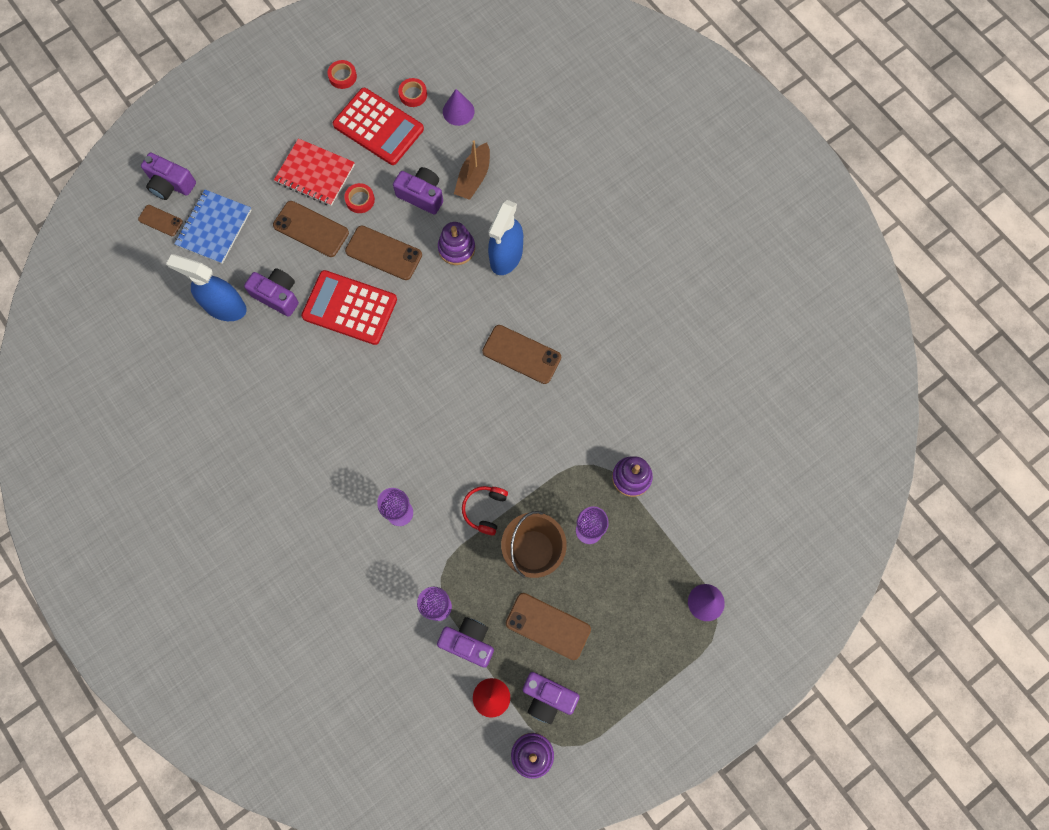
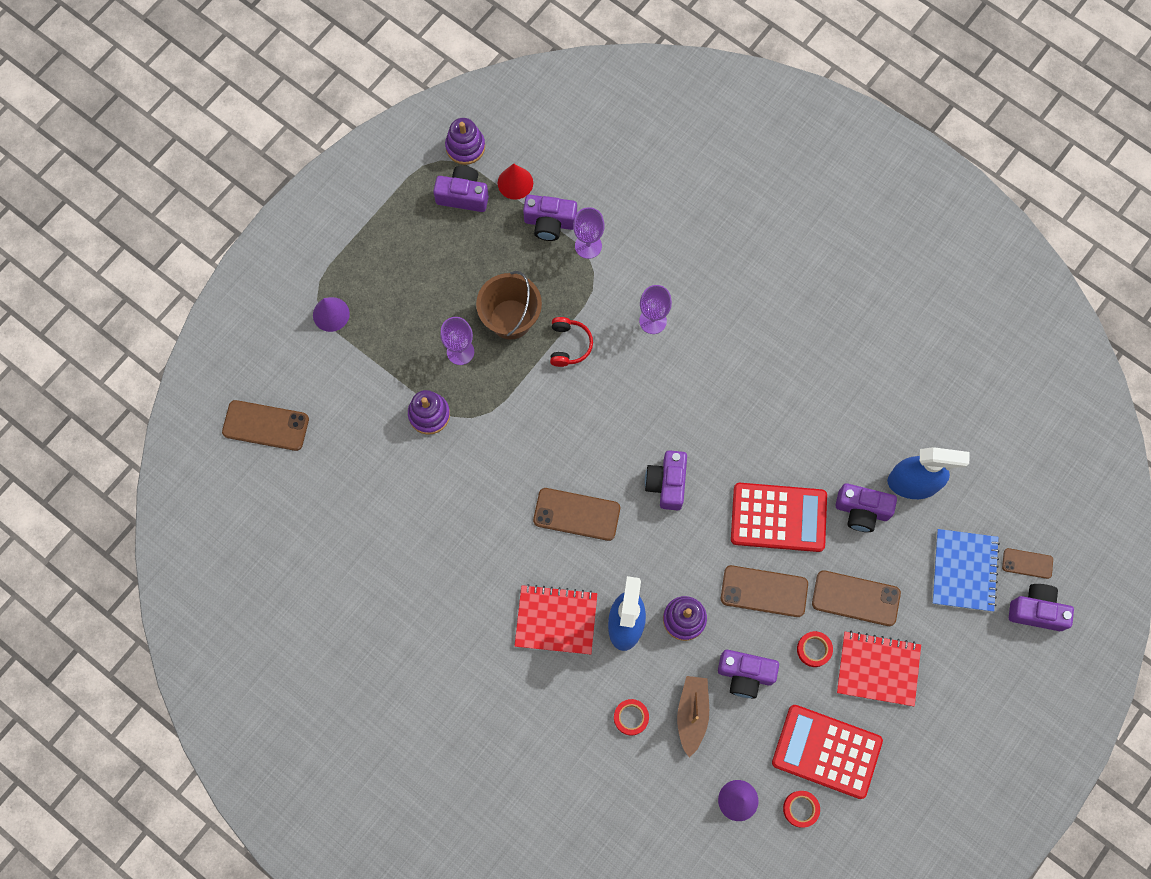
camera: 165 degrees right, 0 degrees up
red tape [327,60,357,89] -> red tape moved to [614,699,649,735]
brown phone [506,593,591,660] -> brown phone moved to [222,400,309,451]
none -> red notebook [515,584,597,655]
none -> purple camera [645,450,687,510]

